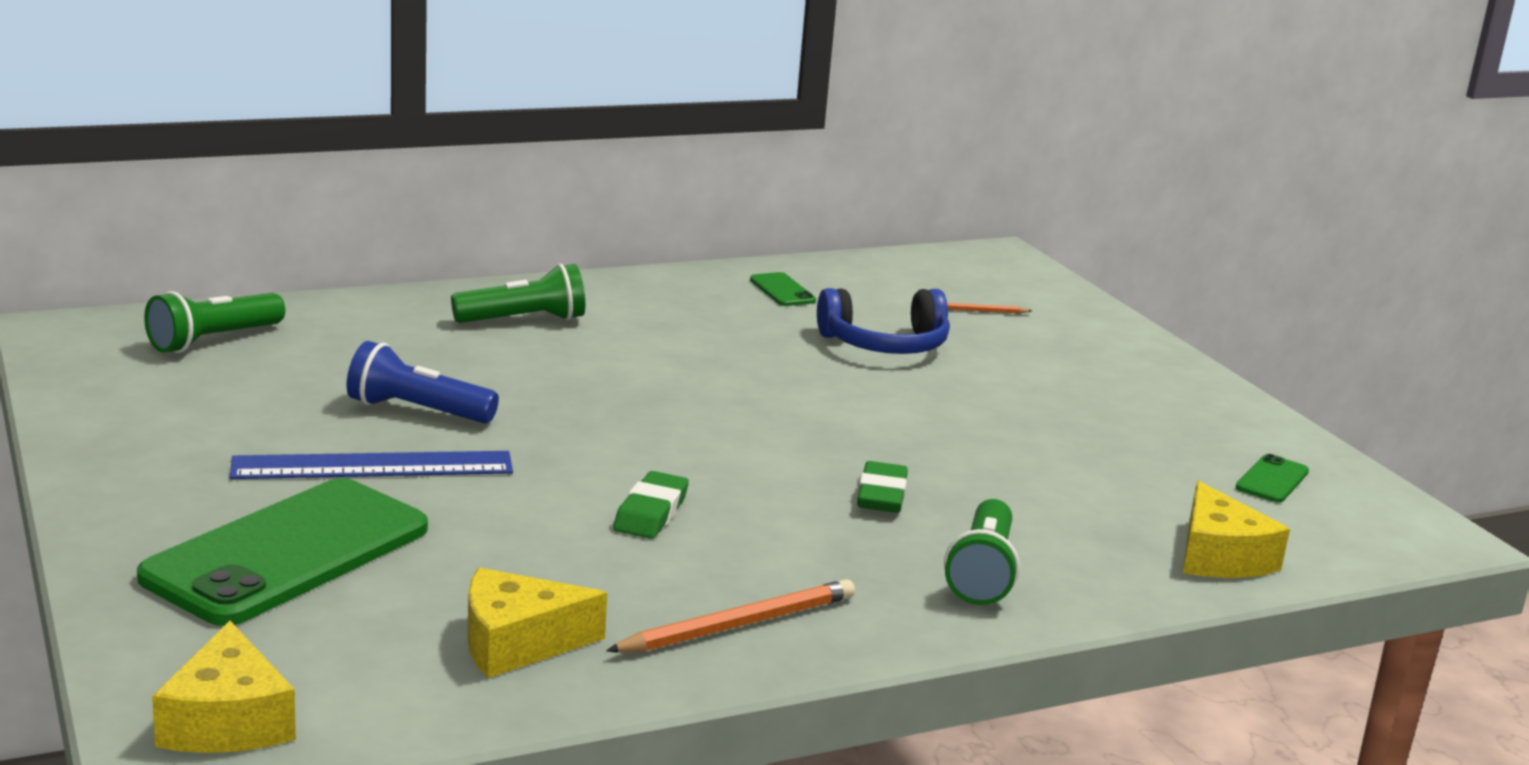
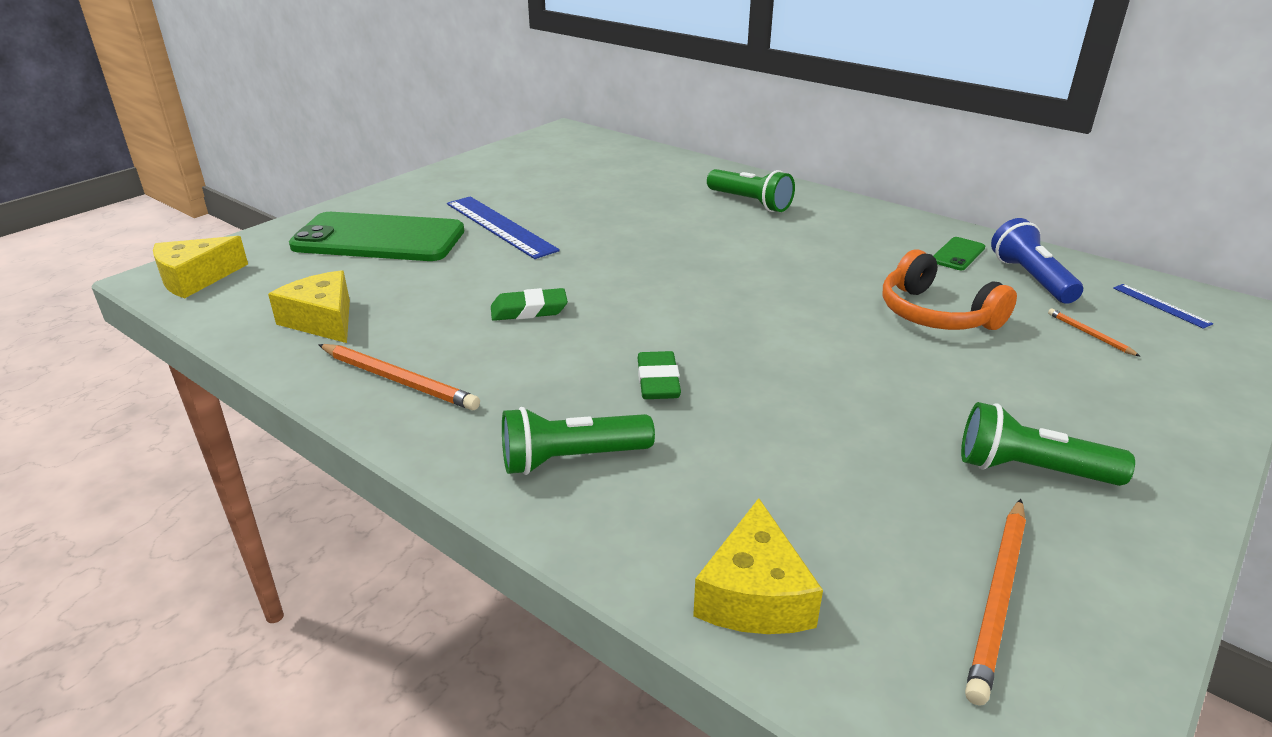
camera: 65 degrees right, 10 degrees up
green flashlight [144,291,285,353] -> green flashlight moved to [961,402,1135,486]
blue flashlight [347,341,499,423] -> blue flashlight moved to [991,218,1083,304]
blue headphones [817,288,950,354] -> orange headphones [883,249,1017,330]
green eraser [857,461,908,513] -> green eraser turned 75 degrees counterclockwise [638,351,681,399]
yellow cheese [1183,481,1290,578] -> yellow cheese turned 45 degrees counterclockwise [693,498,823,634]
green phone [1236,454,1309,502] -> orange pencil [965,499,1026,706]
none -> blue ruler [1113,284,1213,329]

